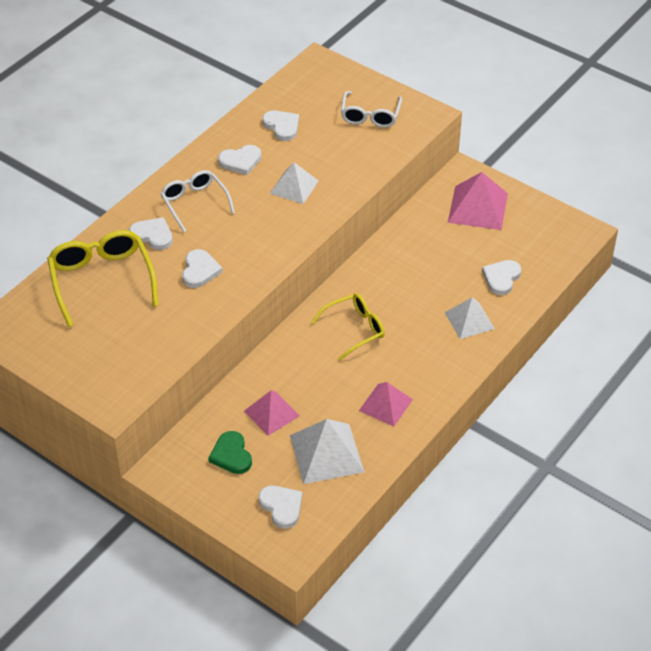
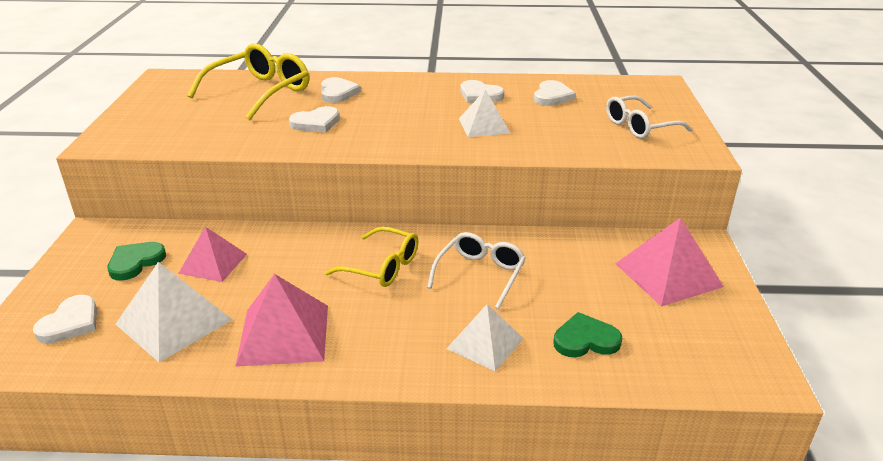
camera: 55 degrees right, 15 degrees down
white glasses [160,170,235,232] -> white glasses moved to [427,232,526,309]
pink pyramid [359,382,413,427] -> pink pyramid [235,274,328,367], size x1.51
white heart [482,260,521,295] -> green heart [553,312,622,357]

